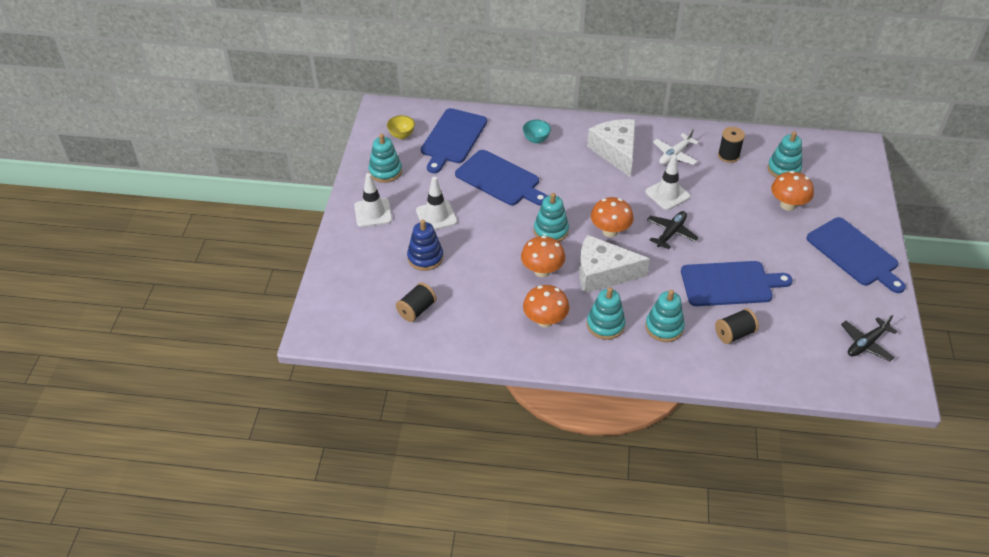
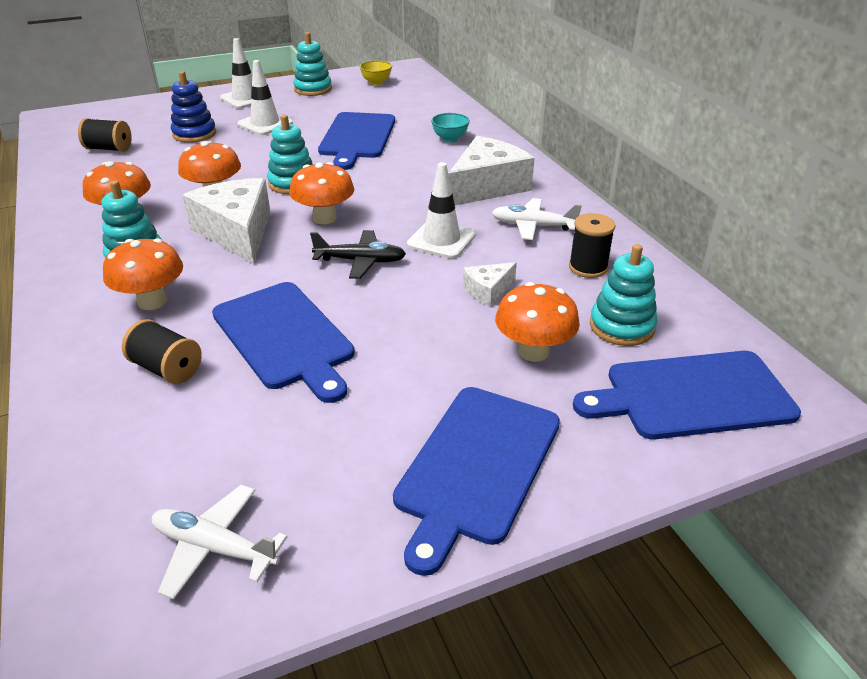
camera: 60 degrees right, 10 degrees down
blue cutting board [421,108,487,173] -> blue cutting board moved to [573,351,801,439]
turquoise stacking toy [645,290,685,342] -> orange mushroom [103,238,183,310]
black plane [841,315,898,361] -> white plane [152,485,287,599]
none -> white cheese [463,262,517,306]

